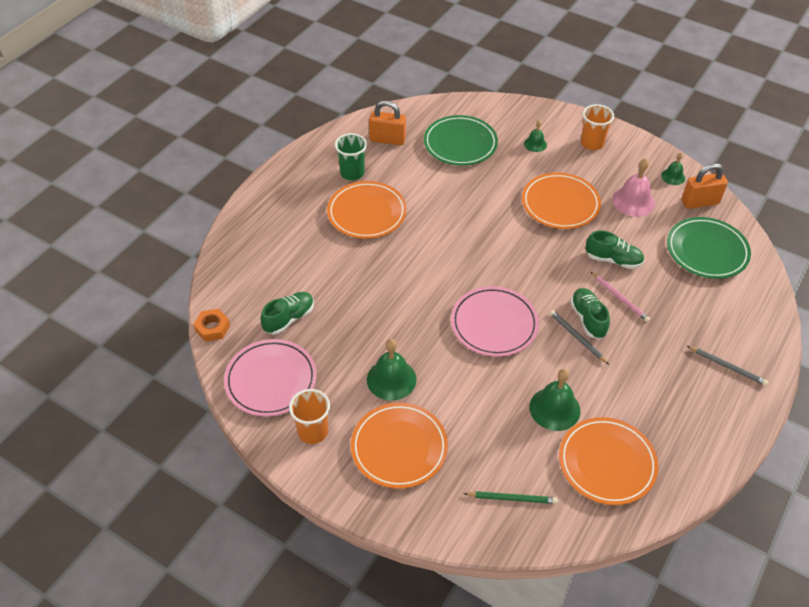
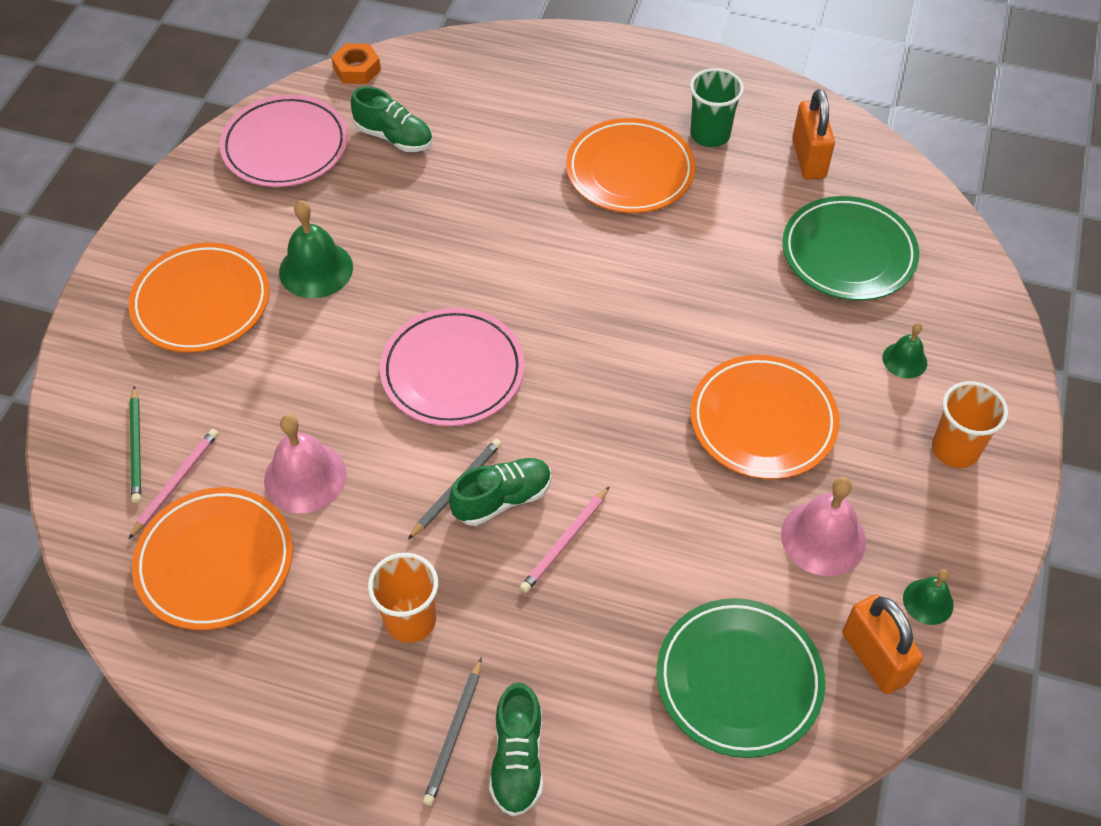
camera: 75 degrees right, 5 degrees up
orange cup [289,389,330,444] -> orange cup moved to [368,553,438,643]
green bell [529,369,581,431] -> pink bell [264,414,347,513]
green shoe [586,230,644,269] -> green shoe moved to [489,682,543,816]
none -> pink pencil [128,429,219,539]

